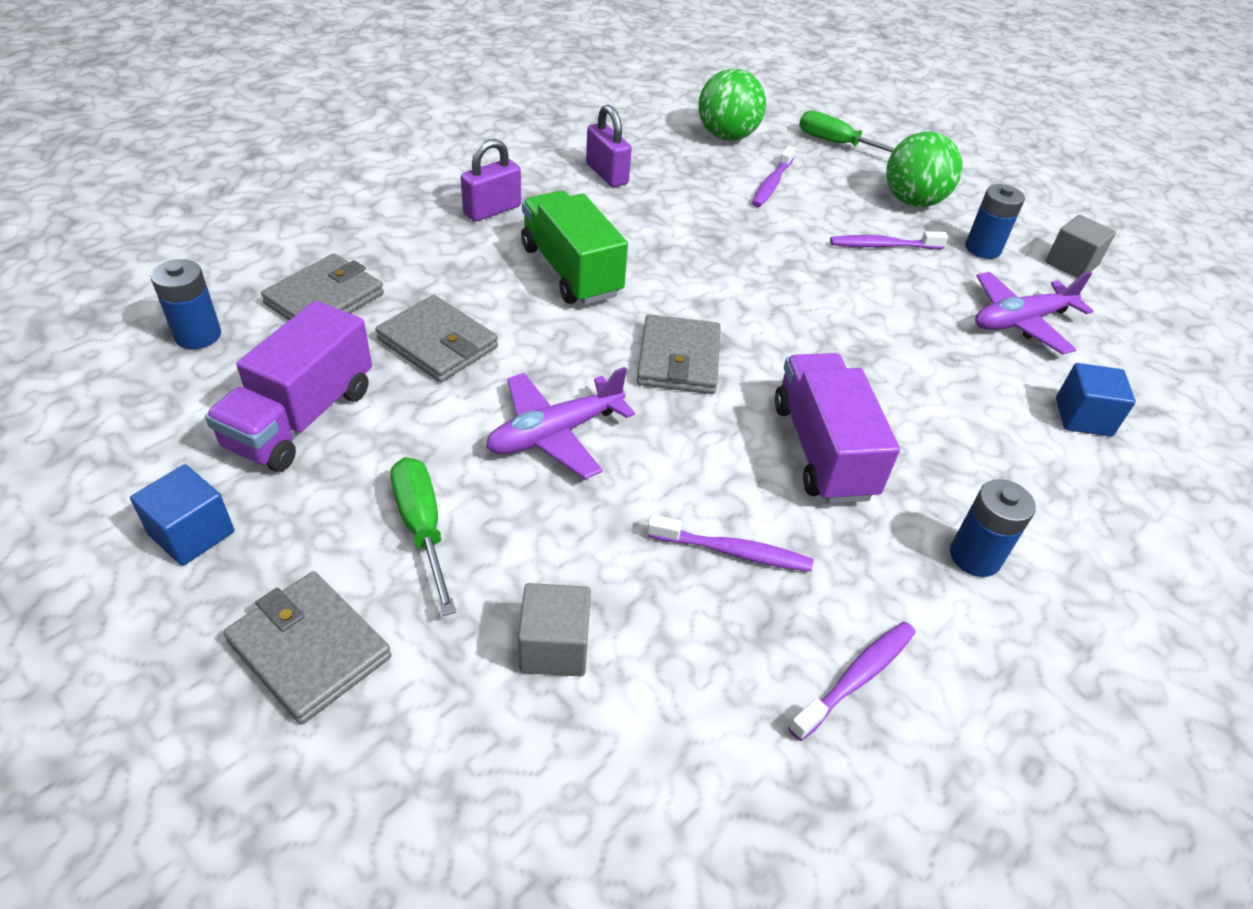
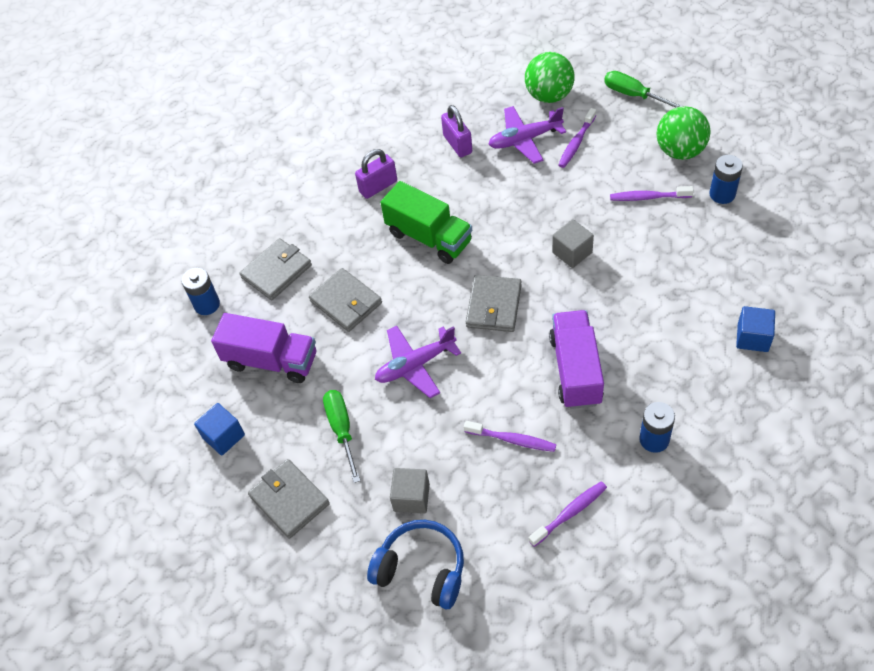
camera: 15 degrees right, 10 degrees up
purple truck [205,300,372,472] -> purple truck turned 105 degrees counterclockwise [211,313,316,383]
green truck [521,191,628,305] -> green truck turned 150 degrees clockwise [381,181,472,264]
purple plane [975,272,1093,355] -> purple plane moved to [489,106,566,164]
grey cube [1045,215,1116,278] -> grey cube moved to [552,219,594,268]
none -> blue headphones [367,520,464,609]

